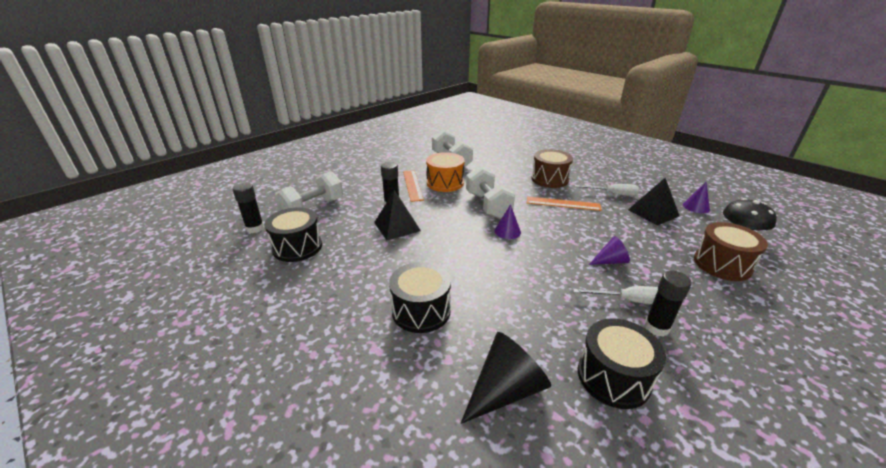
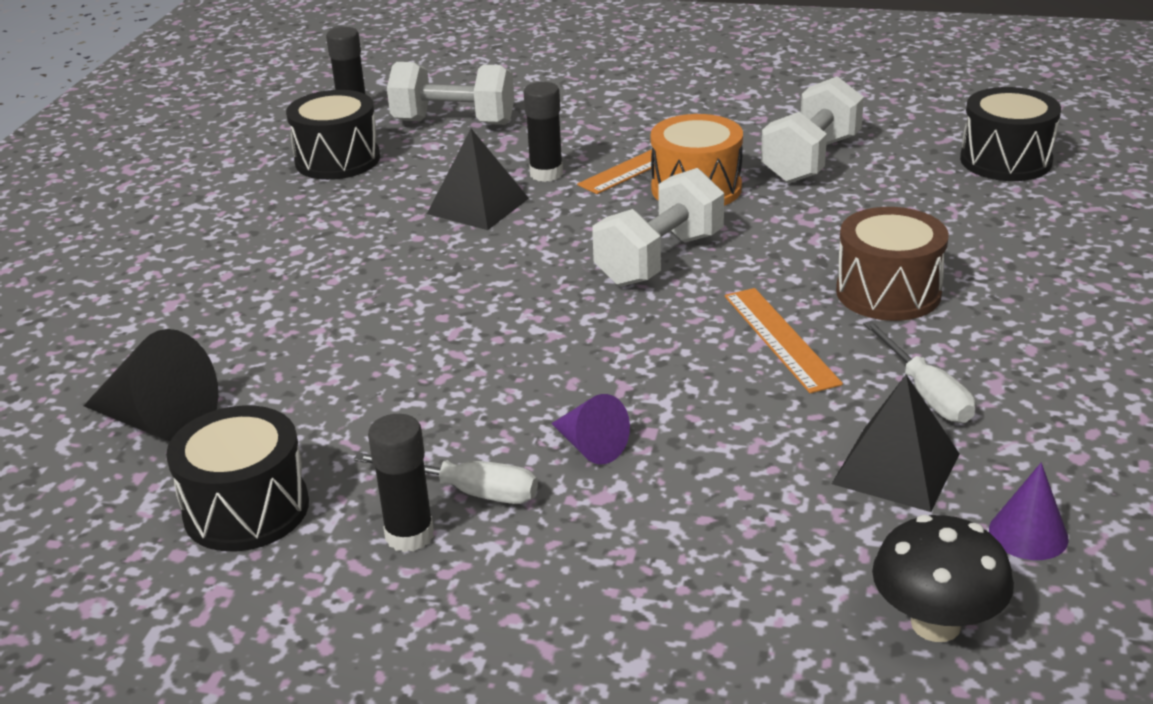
camera: 60 degrees right, 0 degrees up
black drum [389,262,451,333] -> black drum moved to [960,87,1061,181]
purple cone [495,204,521,239] -> none
white screwdriver [573,286,658,304] -> white screwdriver turned 45 degrees counterclockwise [353,453,538,504]
brown drum [694,222,768,281] -> none

